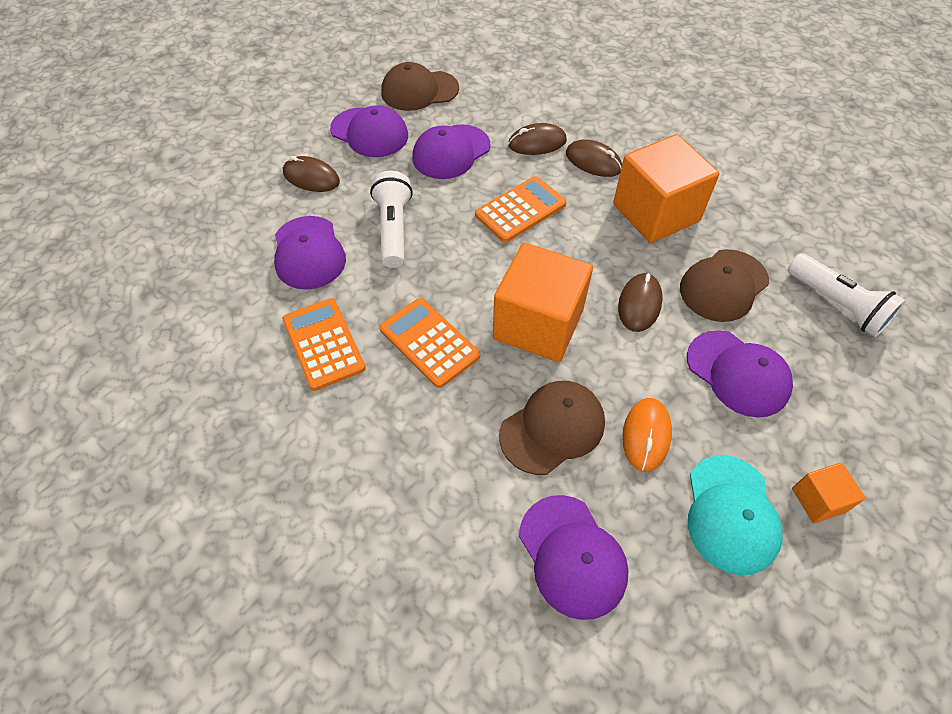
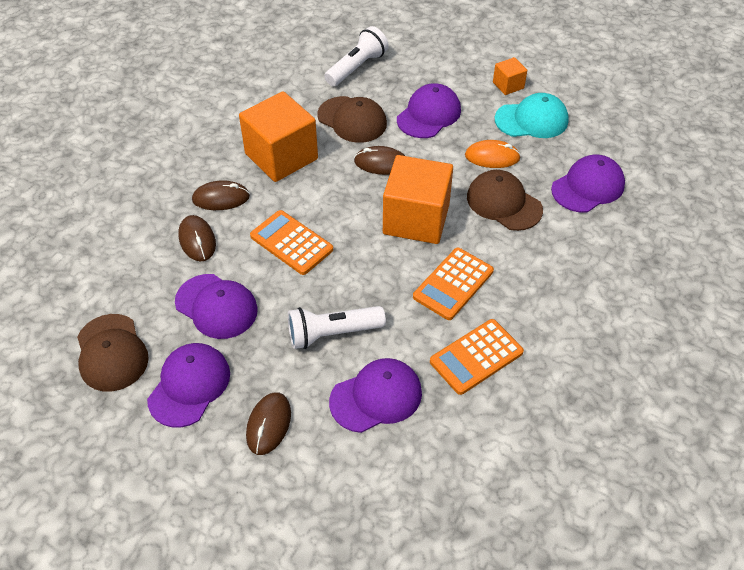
camera: 100 degrees left, 5 degrees down
brown mouse [566,139,622,177] -> brown mouse turned 60 degrees clockwise [192,180,250,210]

